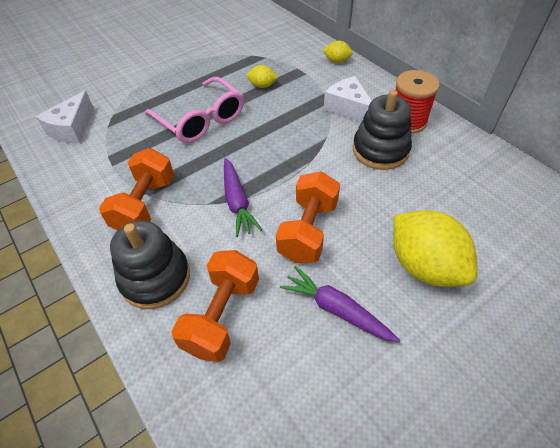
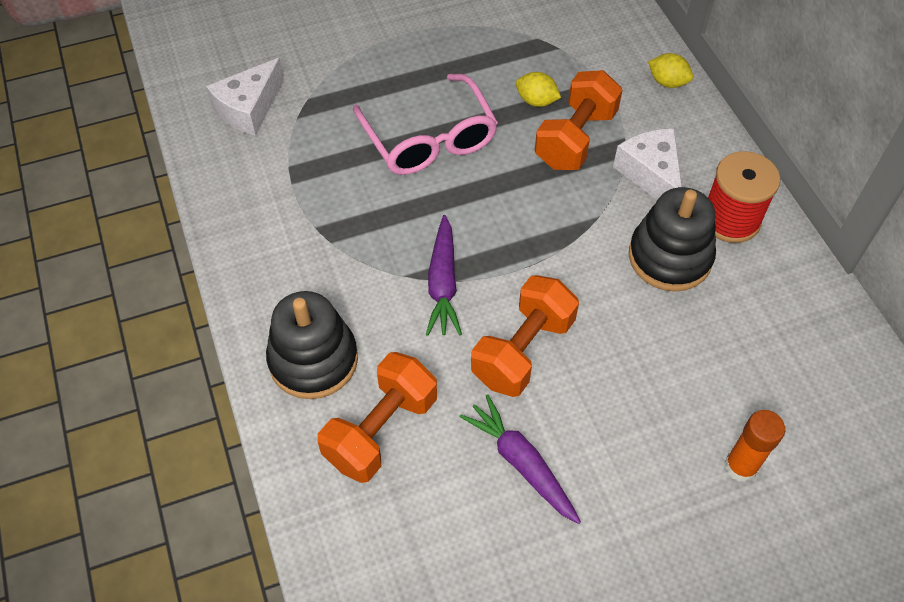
camera: 15 degrees right, 5 degrees up
orange dumbbell [99,148,174,231] -> orange dumbbell moved to [535,70,623,170]
yellow lemon [393,210,477,287] -> none
none -> orange glue stick [725,410,785,482]

